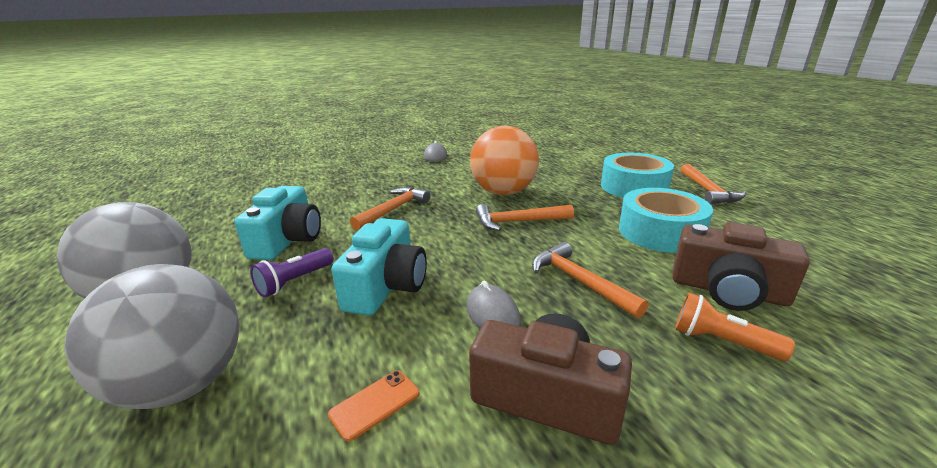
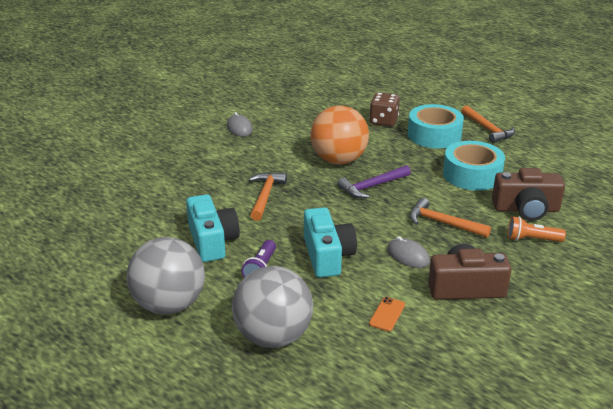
camera: 25 degrees left, 5 degrees up
orange hammer [476,204,574,231] -> purple hammer [338,165,411,198]
none -> brown dice [369,92,400,127]

